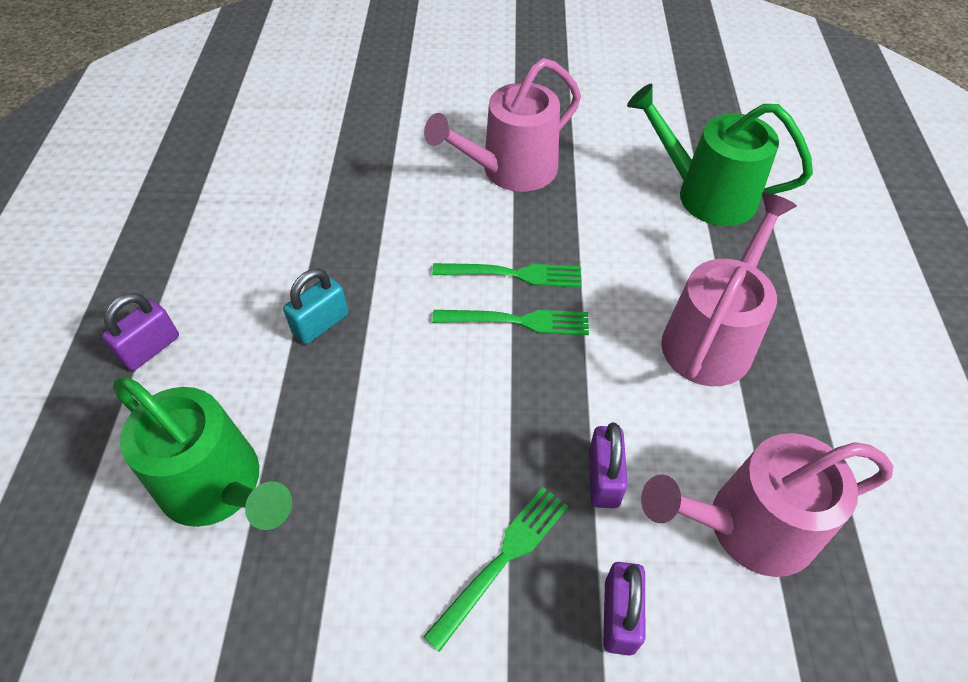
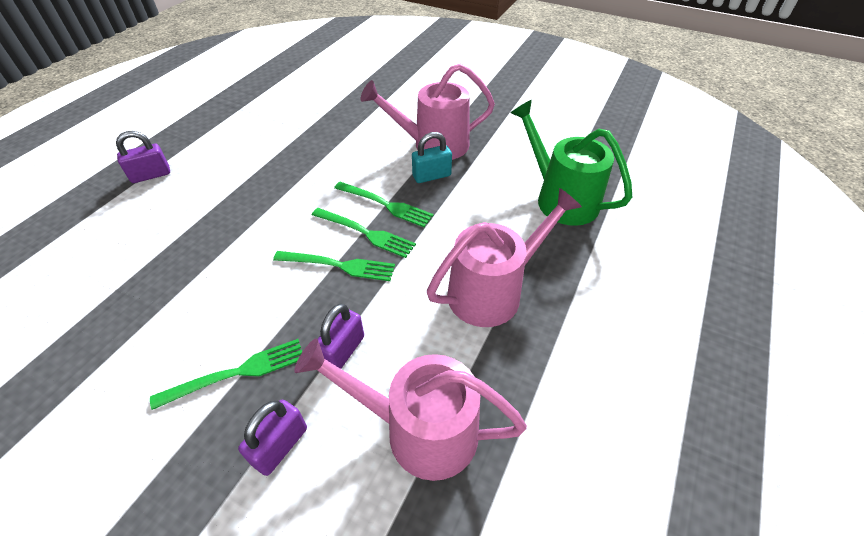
camera: 25 degrees right, 5 degrees down
green watering can [113,377,292,530] -> none
turquoise padlock [283,268,348,344] -> turquoise padlock moved to [412,132,452,183]
none -> green fork [273,251,395,281]

